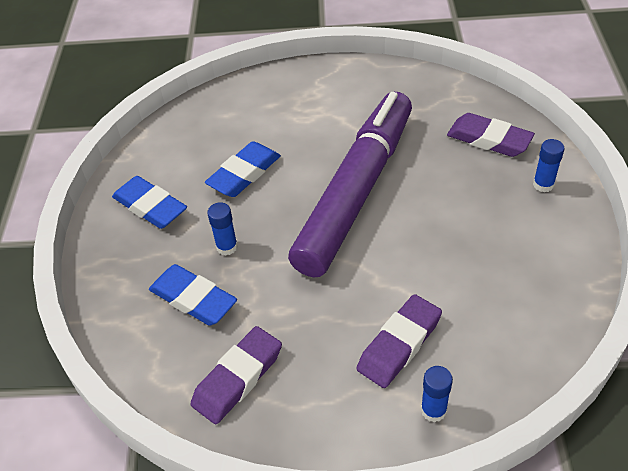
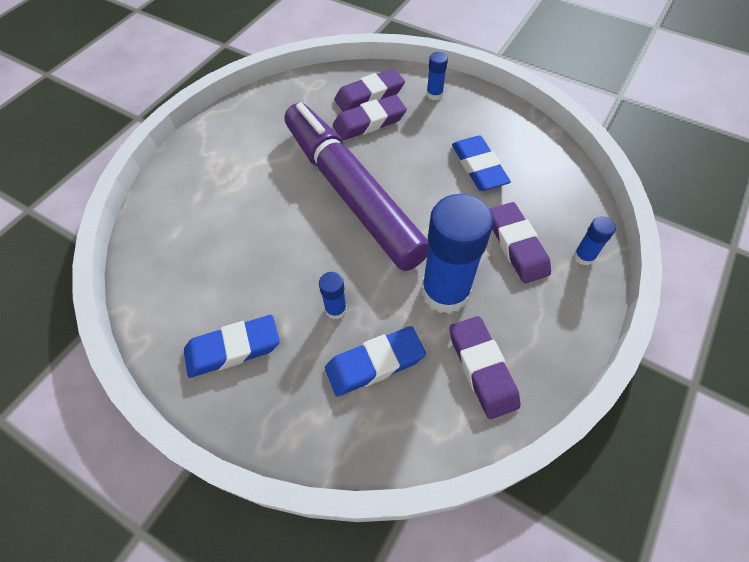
camera: 60 degrees left, 10 degrees up
blue eraser [205,141,281,197] -> blue eraser moved to [452,136,511,191]
none -> purple eraser [333,95,407,140]
none -> blue glue stick [421,194,493,314]

